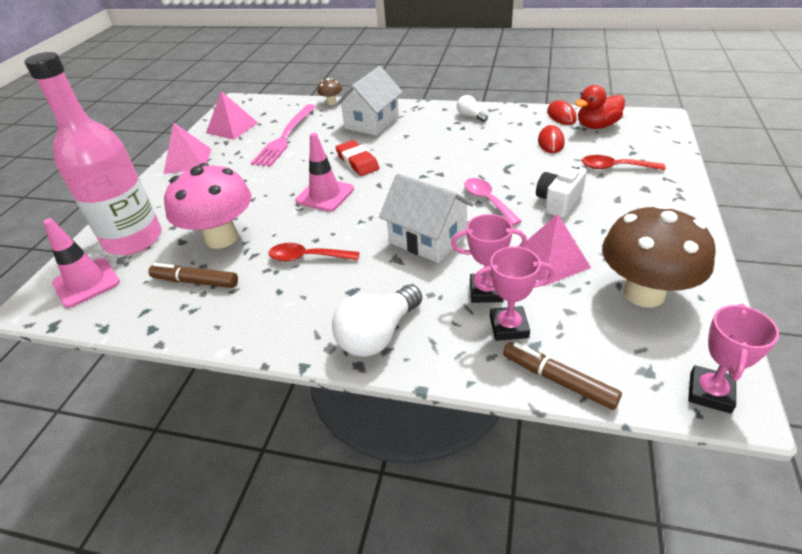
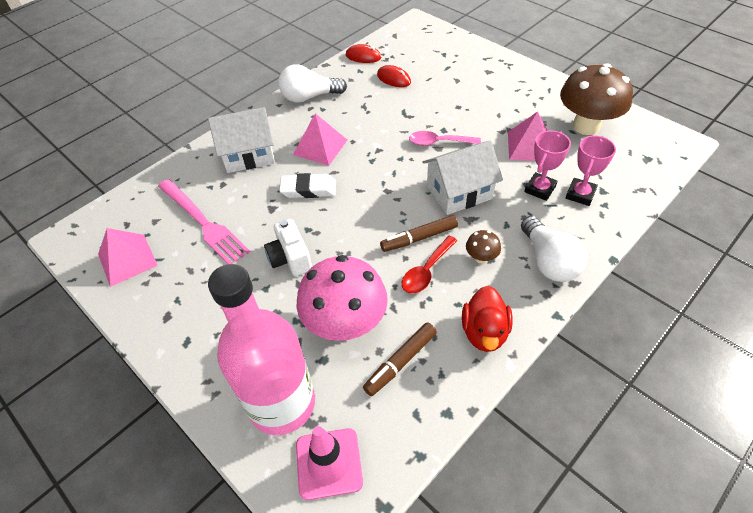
camera: 60 degrees left, 10 degrees up
pink pyramid [163,122,211,174] -> pink pyramid moved to [293,113,347,166]
pink traffic cone [295,133,354,212] -> none
brown mushroom [317,78,342,105] -> brown mushroom moved to [466,230,501,264]
white house [335,66,403,136] -> white house turned 75 degrees counterclockwise [208,107,275,173]
red eraser [335,140,380,176] -> white eraser [279,173,336,198]
white light bulb [457,95,488,122] -> white light bulb [278,64,347,103], size x1.85
brown marker [503,342,622,410] -> brown marker moved to [380,215,458,252]
white camera [536,163,587,218] -> white camera moved to [264,219,312,276]
red duck [575,85,625,129] -> red duck moved to [462,286,513,352]
red spoon [582,155,666,170] -> none
pink trophy [688,304,779,414] -> none

